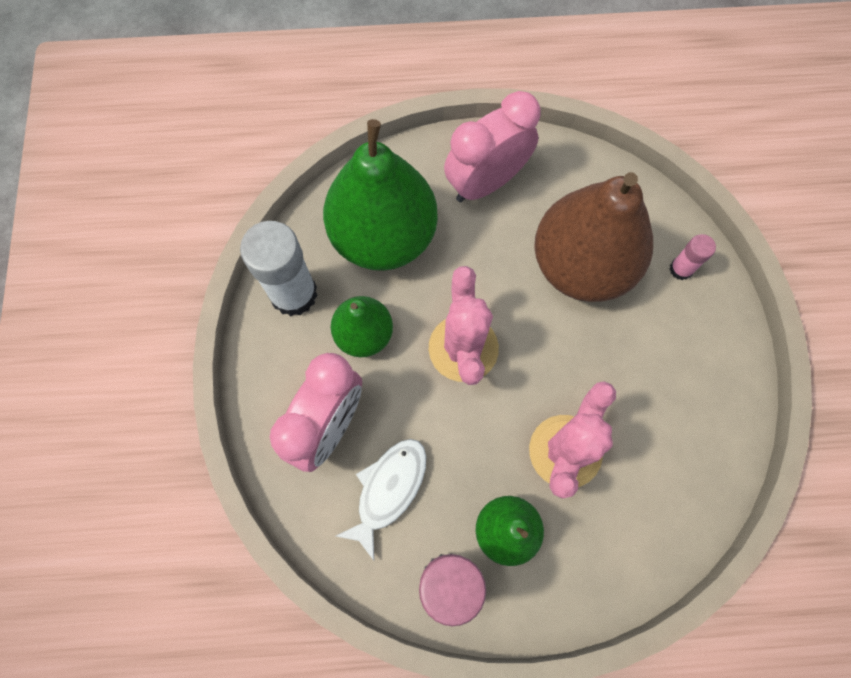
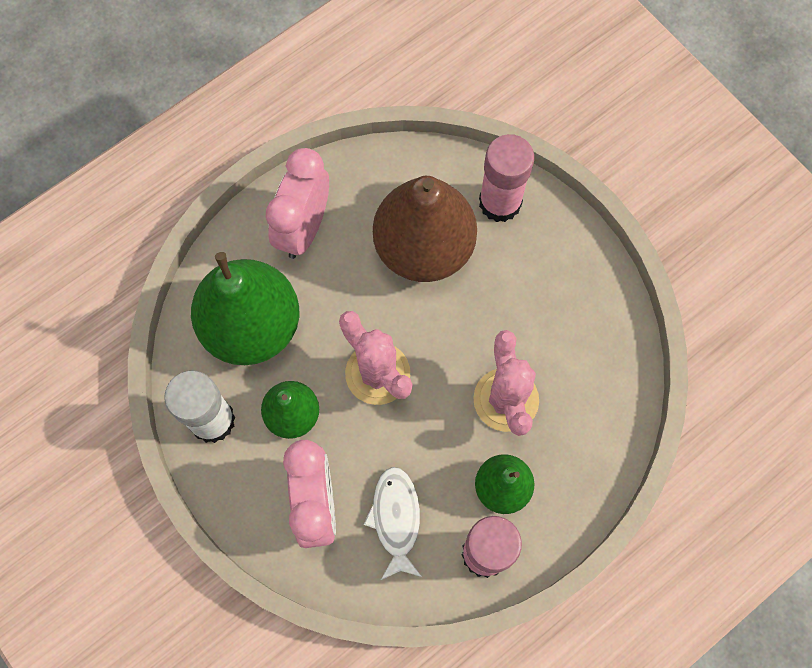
camera: 35 degrees left, 0 degrees up
pink glue stick [669,234,716,280] -> pink glue stick [479,134,534,222], size x2.00

